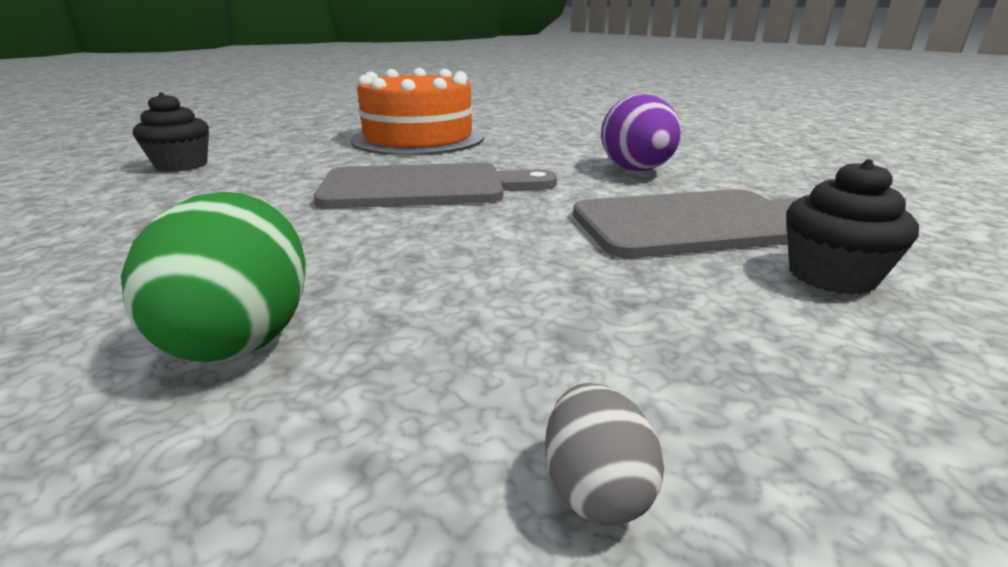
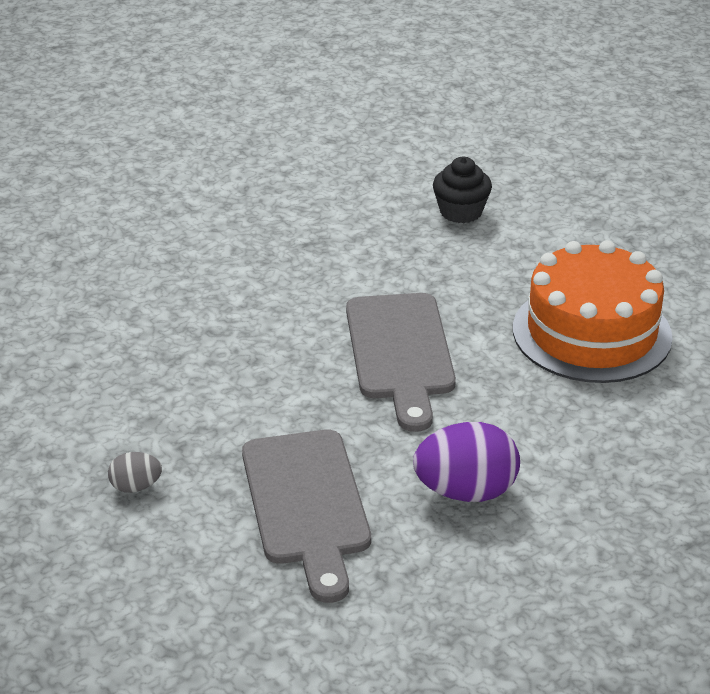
camera: 90 degrees right, 10 degrees up
green egg [121,191,305,363] -> none
grey egg [545,383,664,525] -> grey egg moved to [108,452,162,493]
black cupcake [786,159,919,295] -> none

